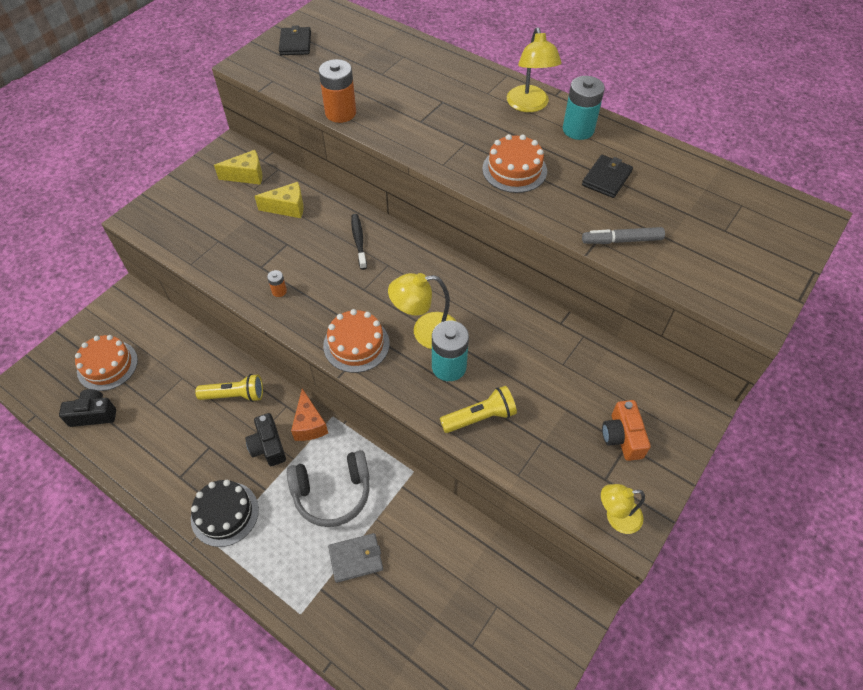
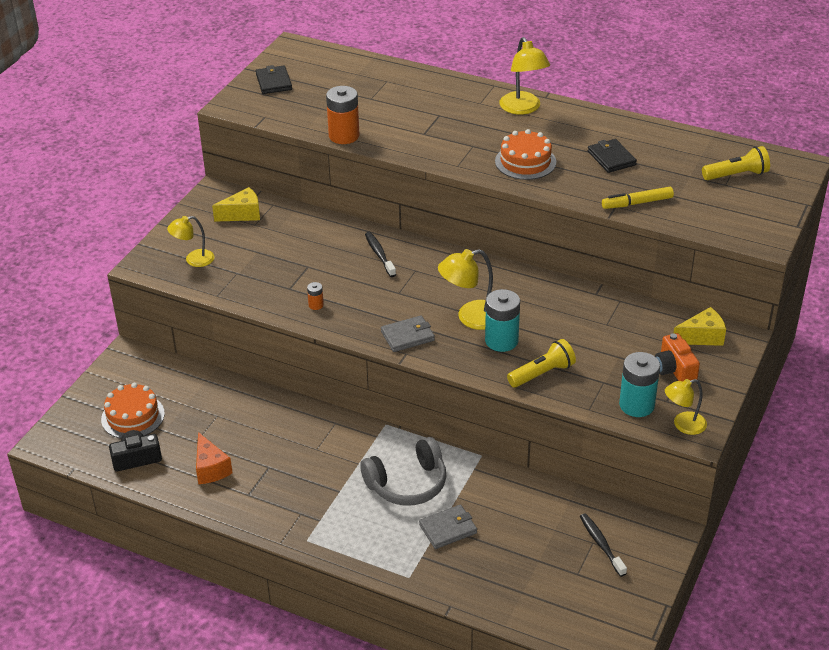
camera: 10 degrees left, 15 degrees down
black cake [191,480,259,547] -> none
yellow flashlight [195,374,263,402] -> yellow flashlight moved to [702,146,770,180]
black camera [245,413,286,466] -> none
yellow cheese [254,182,304,218] -> yellow cheese moved to [674,307,726,346]
orange cheese [291,388,328,441] -> orange cheese moved to [196,432,233,484]
orange cake [323,309,390,373] -> grey wallet [381,315,435,352]
turquoise battery [563,76,605,140] -> turquoise battery moved to [619,352,660,417]
black wallet [582,155,633,198] -> black wallet turned 45 degrees counterclockwise [588,139,637,173]
grey marker [582,227,665,244] -> yellow marker [602,187,674,209]
none -> yellow lamp [167,216,214,267]
none -> black toothbrush [580,513,627,577]

